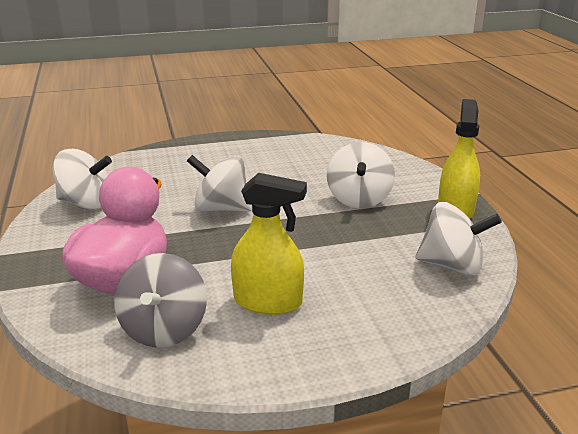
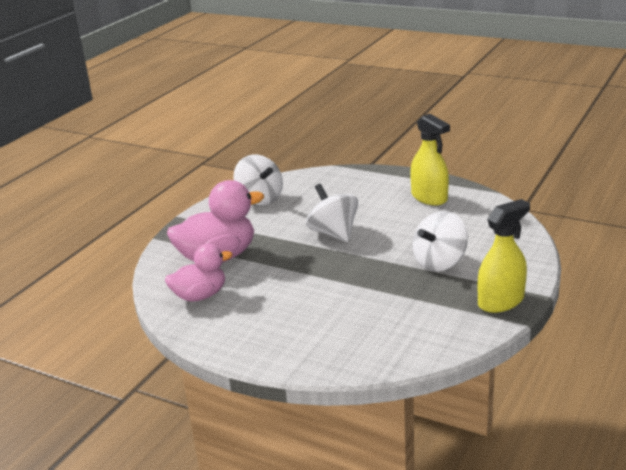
camera: 45 degrees right, 0 degrees up
grey spinning top [114,253,207,348] -> pink duck [165,244,232,302]
yellow spray bottle [231,173,307,315] -> yellow spray bottle moved to [410,114,450,205]
white spinning top [416,202,502,276] -> none

